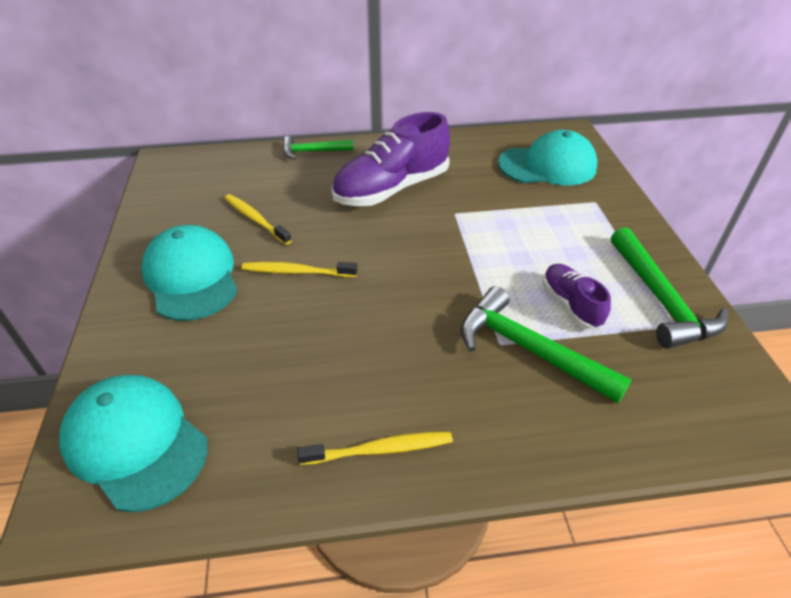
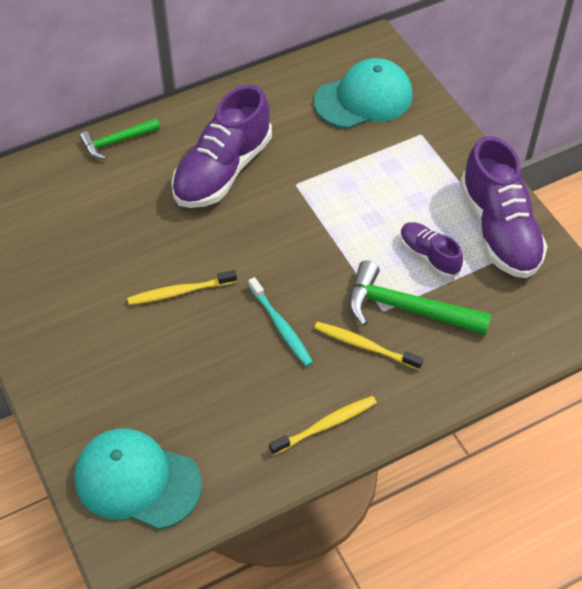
camera: 20 degrees left, 10 degrees up
turquoise cap [142,225,238,321] -> none
yellow toothbrush [224,194,292,245] -> yellow toothbrush moved to [314,322,423,370]
green hammer [611,227,728,349] -> purple shoe [460,136,547,278]
none -> turquoise toothbrush [248,277,313,367]

